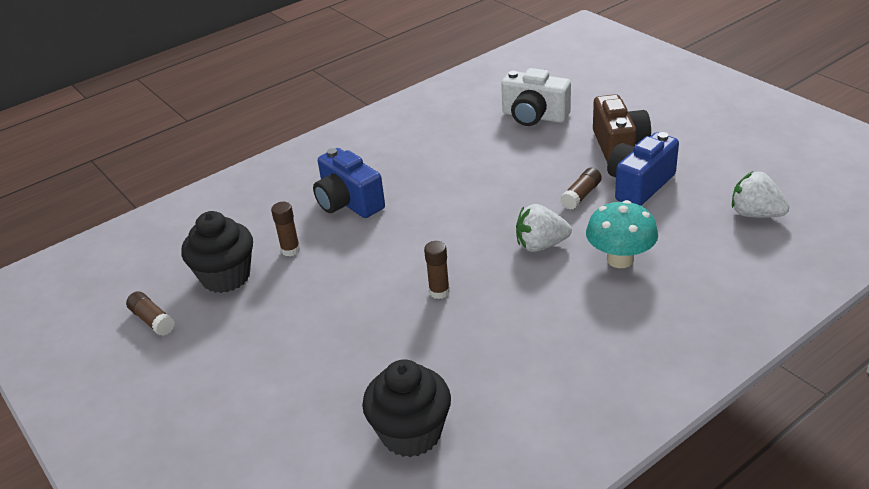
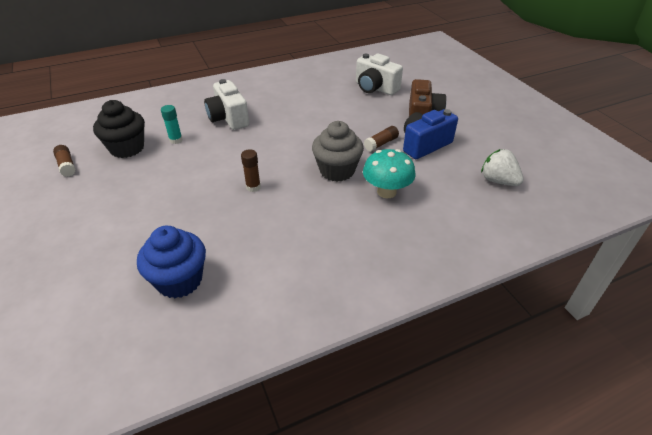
camera: 10 degrees right, 5 degrees up
brown glue stick [271,202,300,257] -> turquoise glue stick [161,105,183,144]
blue camera [313,148,385,218] -> white camera [204,79,249,130]
black cupcake [362,360,451,457] -> blue cupcake [137,226,206,298]
white strawberry [516,204,572,252] -> grey cupcake [312,121,364,182]

